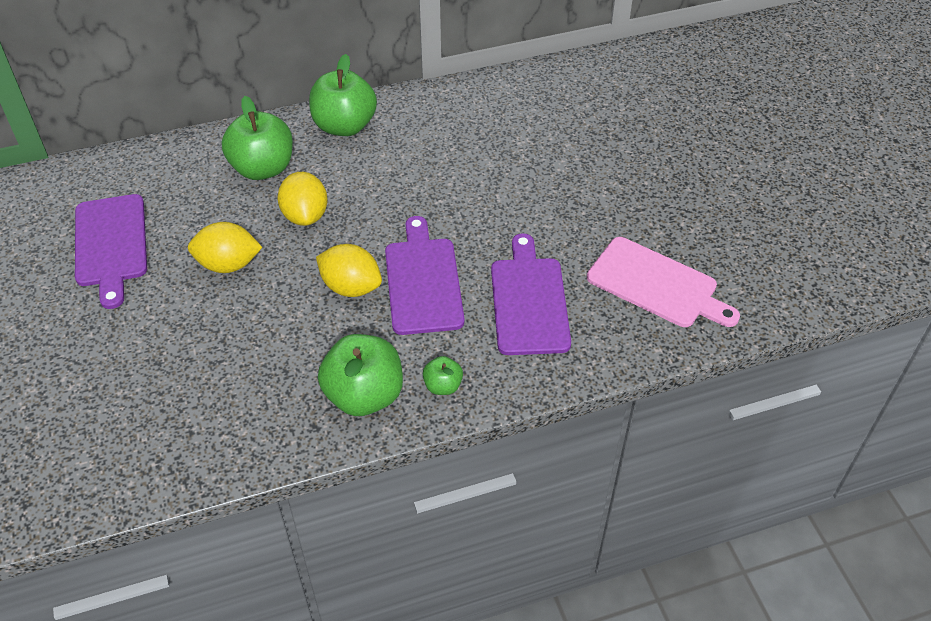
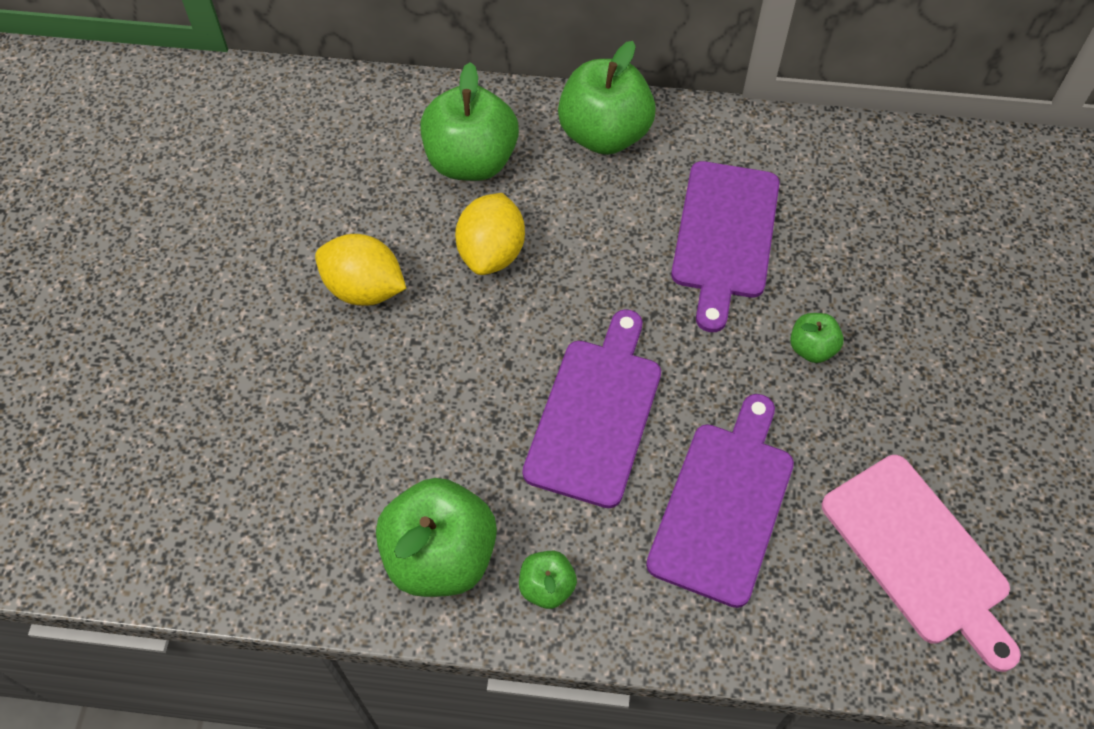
camera: 25 degrees right, 10 degrees up
purple cutting board [75,194,147,309] -> purple cutting board moved to [671,161,780,332]
yellow lemon [316,244,382,297] -> none
none -> green apple [790,313,844,363]

